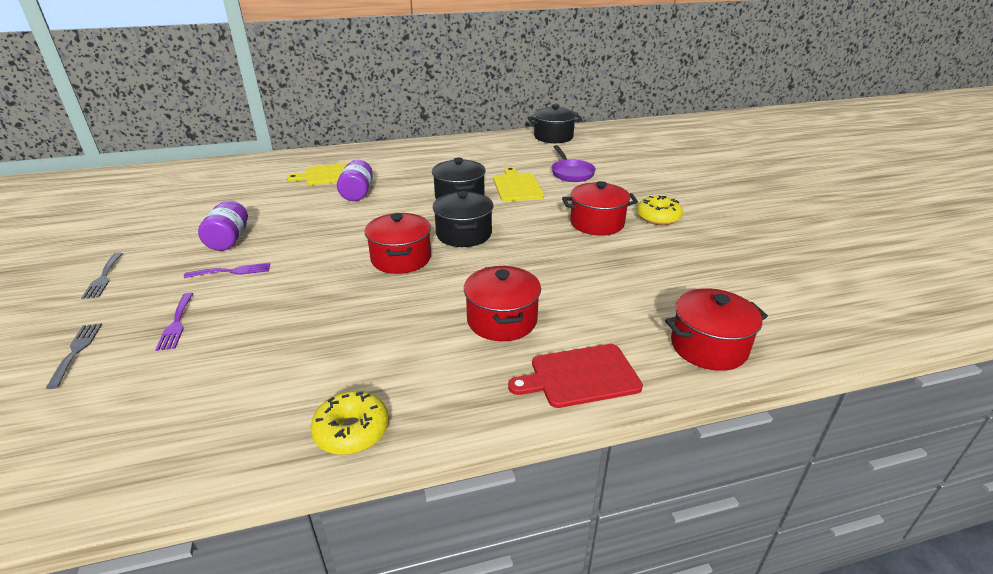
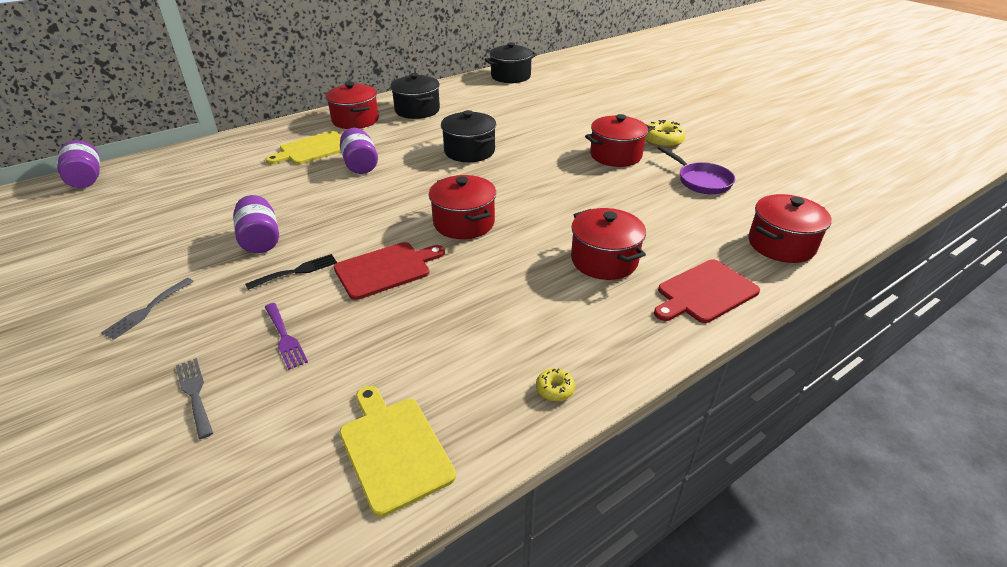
camera: 20 degrees left, 5 degrees up
grey fork [81,253,123,299] -> grey fork turned 60 degrees clockwise [101,278,194,340]
purple fork [184,263,270,278] -> black fork [245,254,337,290]
yellow donut [310,391,389,455] -> yellow donut [536,368,575,401], size x0.54
black pot [432,191,494,247] -> black pot moved to [390,73,440,119]
yellow cutting board [493,167,544,201] -> yellow cutting board moved to [340,386,456,517]
purple pan [551,145,596,182] -> purple pan moved to [657,146,735,194]
none -> purple jar [57,140,100,188]
none -> red pot [326,82,379,129]
none -> red cutting board [334,242,445,300]

